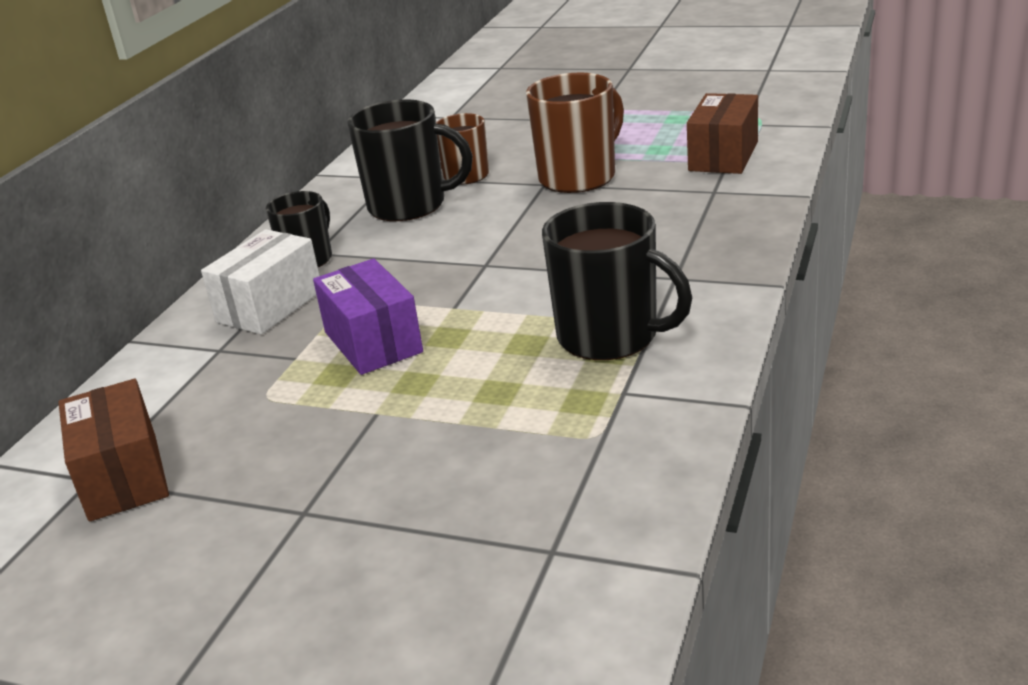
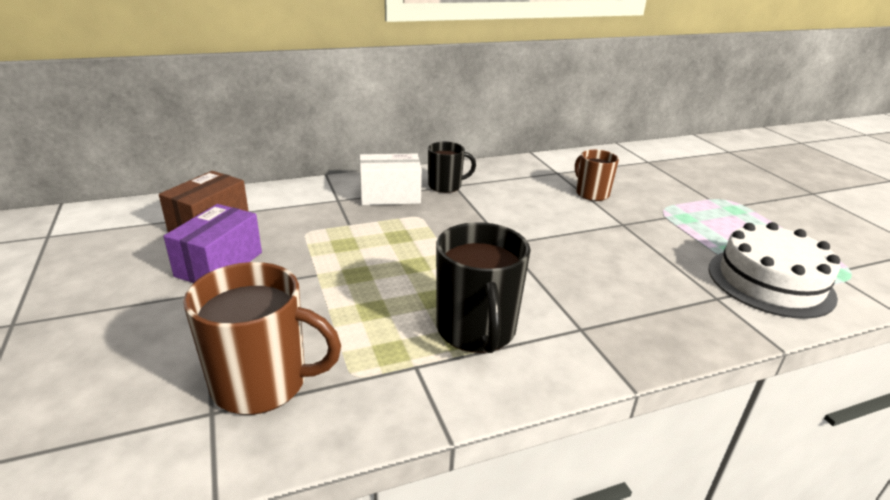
camera: 45 degrees right, 0 degrees up
purple box [313,258,423,375] -> purple box moved to [164,204,262,283]
black mug [347,99,473,221] -> none
brown mug [526,73,624,193] -> brown mug moved to [183,262,341,415]
brown box [687,93,758,174] -> white cake [709,222,840,319]

